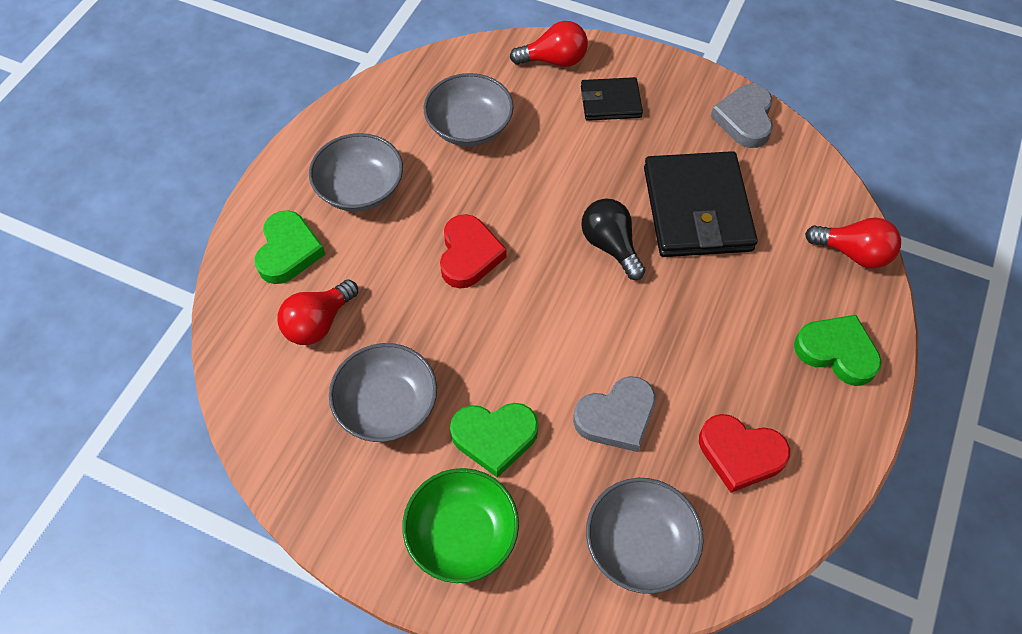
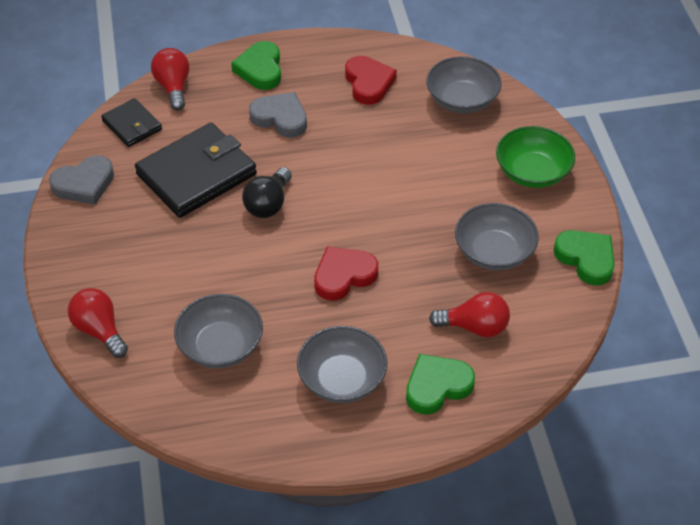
camera: 125 degrees left, 10 degrees down
green heart [450,403,538,478] -> green heart moved to [554,230,615,285]
grey heart [573,376,656,452] -> grey heart moved to [249,92,307,138]
black wallet [581,77,643,121] -> black wallet moved to [101,98,162,147]

